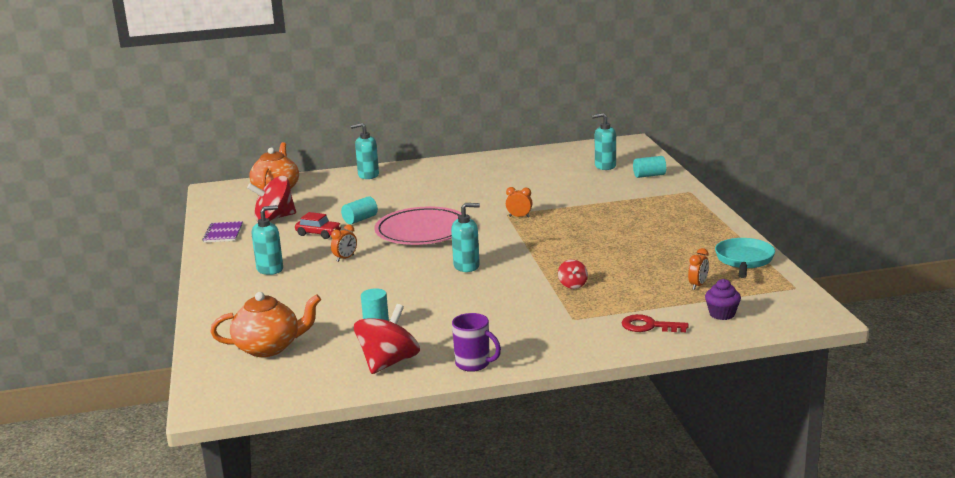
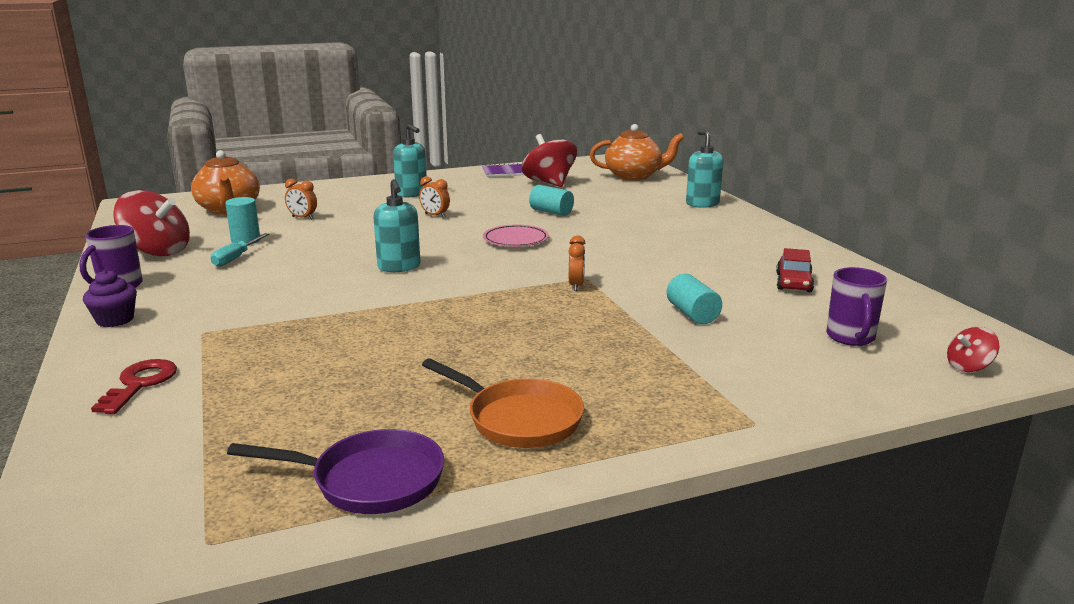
camera: 80 degrees right, 0 degrees up
red car [295,212,342,239] -> red car moved to [776,248,814,292]
pink plate [374,207,461,245] -> pink plate [483,225,549,247], size x0.53
red spinning top [558,260,588,289] -> red spinning top moved to [947,327,999,372]
turquoise soap dispenser [592,113,616,170] -> purple mug [826,267,887,346]
turquoise cylinder [633,156,666,178] -> turquoise cylinder moved to [667,274,722,324]
orange clock [688,248,709,290] -> orange clock moved to [285,179,317,219]
purple cupcake [705,279,741,320] -> purple cupcake moved to [83,270,137,327]
turquoise pan [715,238,775,278] -> purple pan [227,429,444,514]
none -> turquoise screwdriver [211,233,269,267]
none -> orange pan [422,358,584,448]

